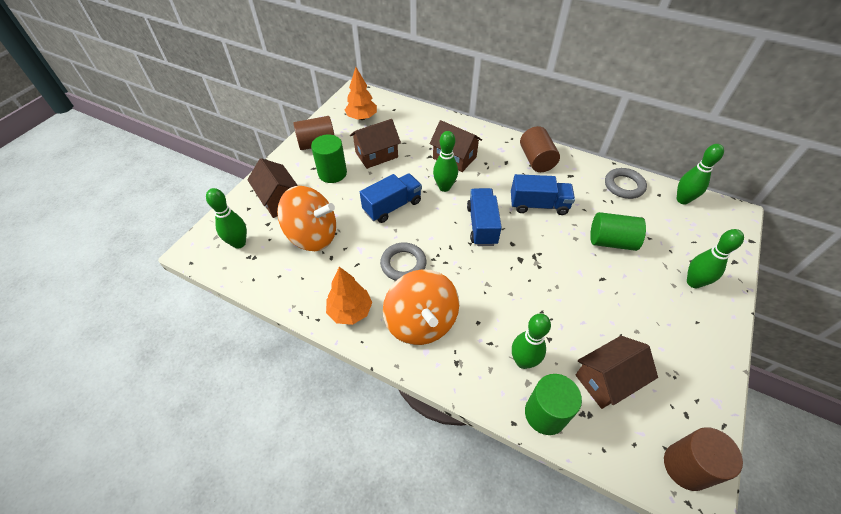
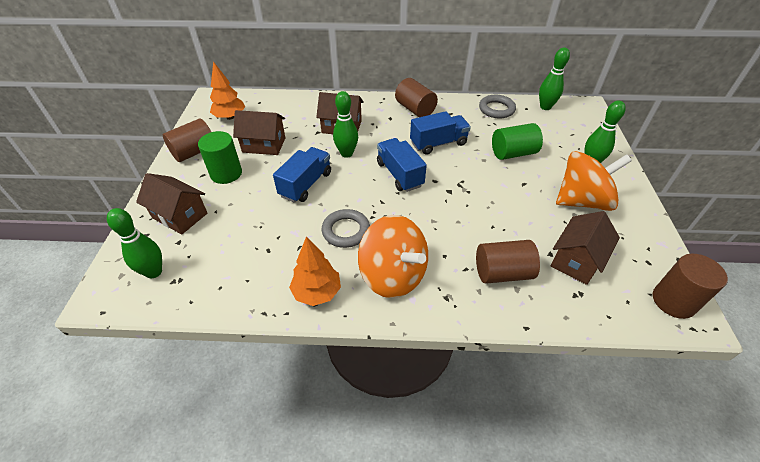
camera: 25 degrees left, 5 degrees down
orange spinning top [277,186,336,251] -> orange spinning top moved to [556,151,632,211]
brown house [350,119,401,169] -> brown house turned 60 degrees clockwise [233,110,285,155]
green bowling pin [512,314,551,369] -> brown cylinder [476,240,540,284]
green cylinder [525,374,582,435] -> none

